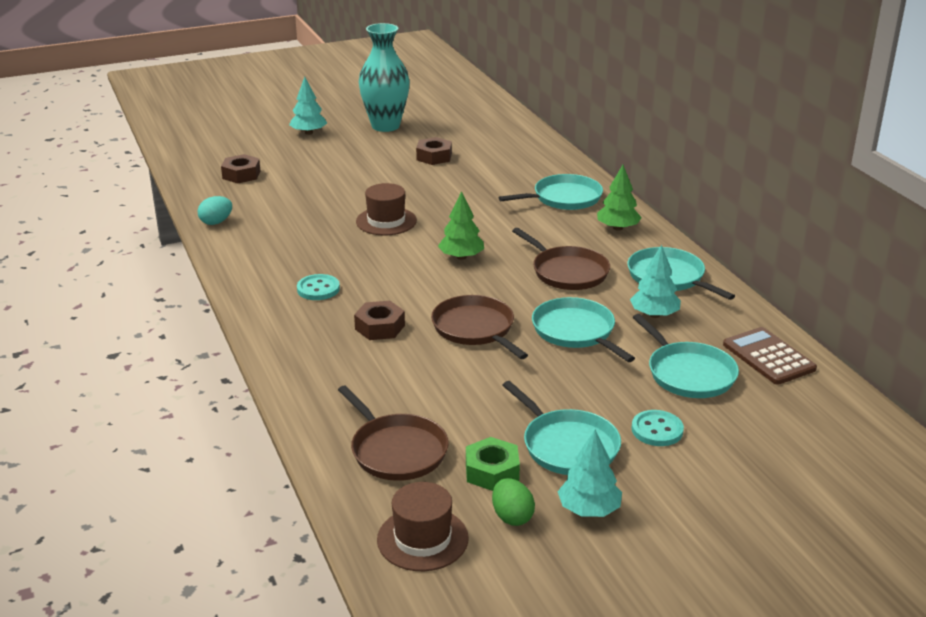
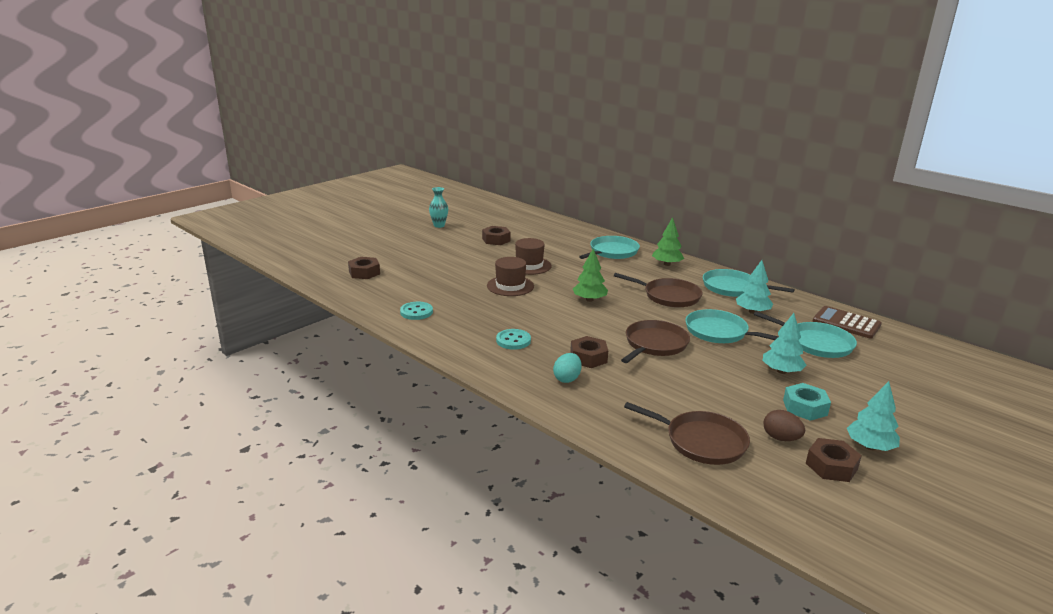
camera: 25 degrees left, 5 degrees down
turquoise egg [198,196,232,225] -> turquoise egg moved to [553,353,582,383]
turquoise tree [289,77,327,135] -> turquoise tree moved to [763,313,806,374]
turquoise vase [359,23,410,132] -> turquoise vase [429,187,448,228], size x0.50
brown hat [377,482,469,571] -> brown hat moved to [515,238,552,275]
brown pan [431,295,528,359] -> brown pan turned 90 degrees clockwise [621,320,690,363]
green nut [466,437,520,491] -> brown egg [763,410,805,441]
green egg [492,478,535,526] -> brown nut [806,438,862,482]
turquoise pan [502,381,621,475] -> turquoise nut [783,383,831,421]
turquoise button [632,410,684,446] -> turquoise button moved to [400,302,433,320]

